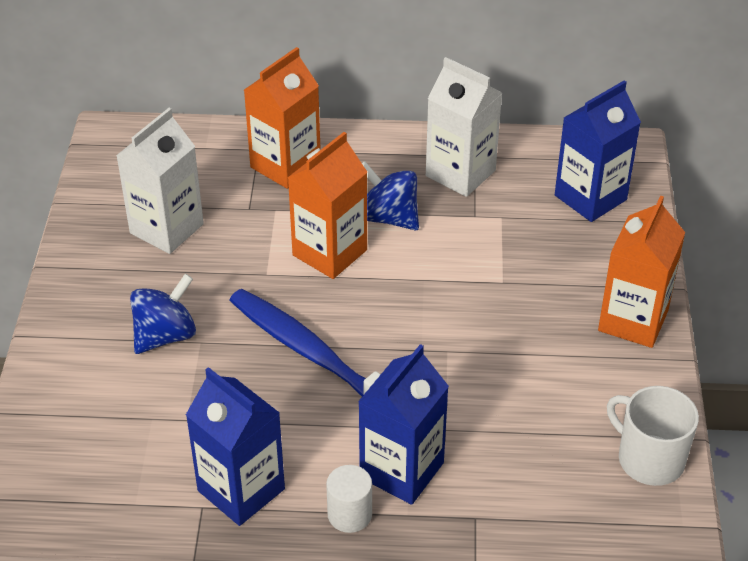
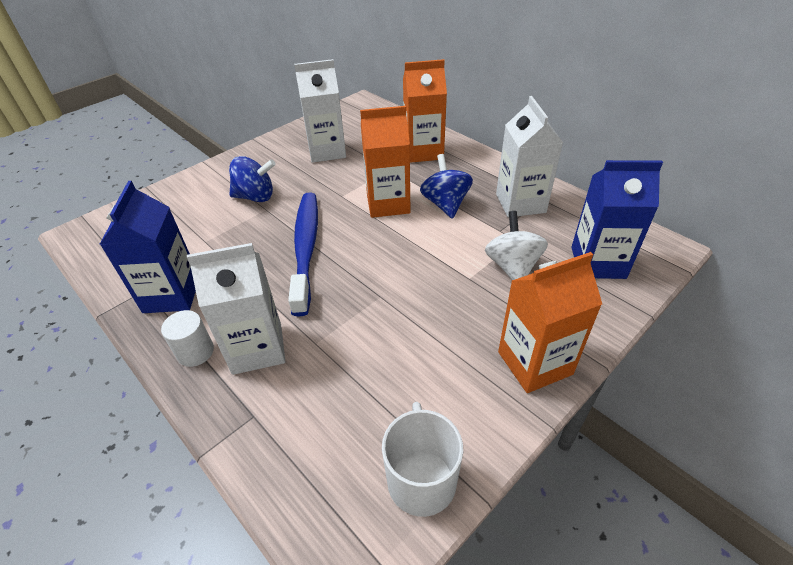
camera: 45 degrees right, 0 degrees up
blue carton [358,344,449,505] -> white carton [187,243,285,375]
none -> white spinning top [485,211,548,280]

